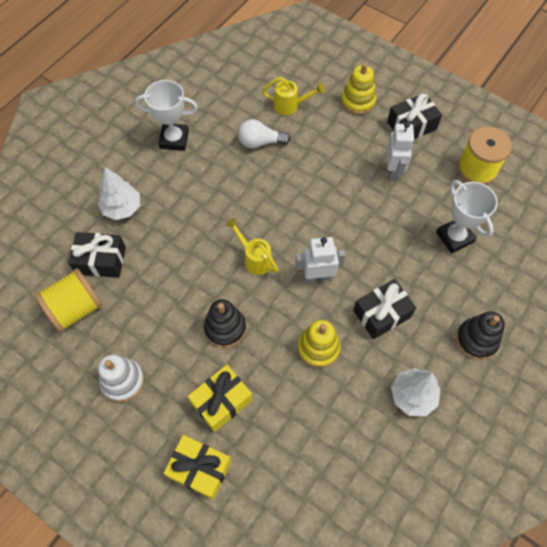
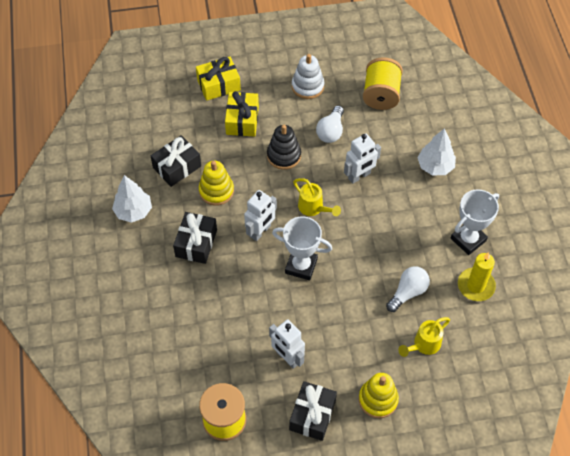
camera: 135 degrees right, 5 degrees down
black gift [68,232,126,278] -> black gift moved to [151,135,201,187]
yellow watering can [226,218,278,275] -> yellow watering can turned 45 degrees clockwise [293,178,341,216]
white trophy [436,180,498,253] -> white trophy moved to [272,216,332,280]
black stacking toy [456,311,505,360] -> none
none -> white light bulb [316,105,344,143]
none -> white robot [344,134,381,184]
none -> yellow candle [458,252,496,301]

